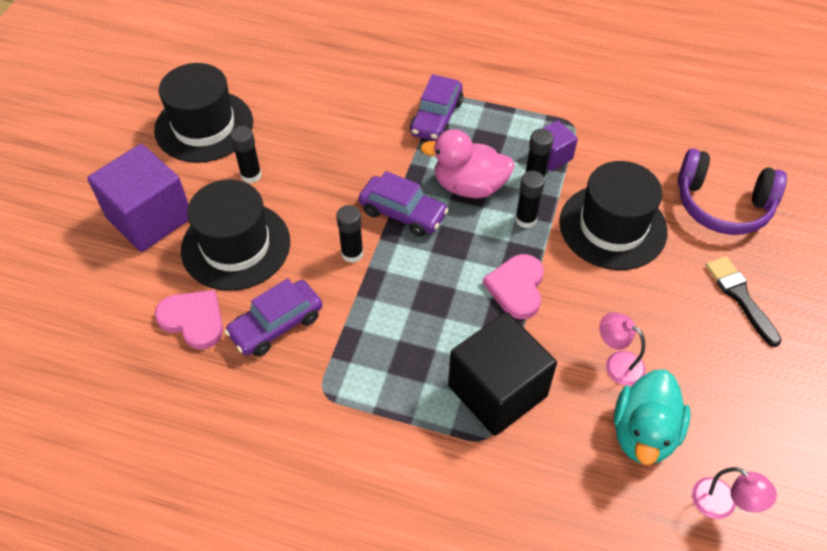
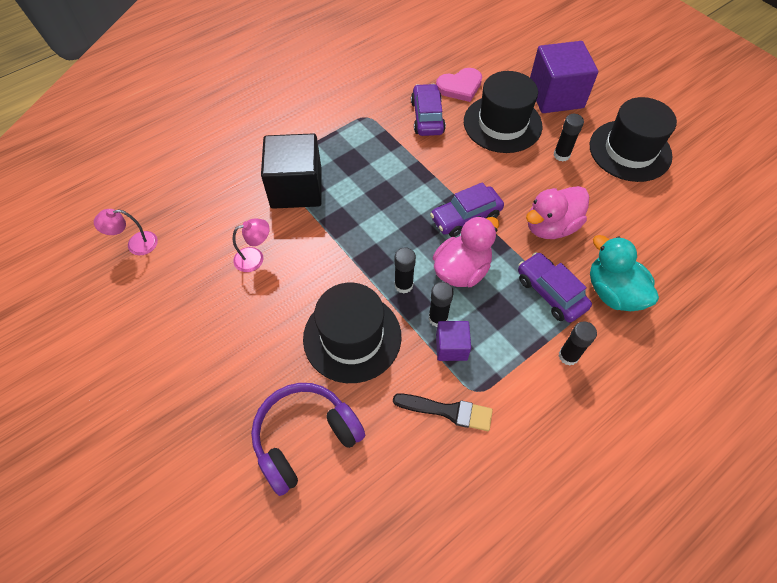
camera: 125 degrees right, 5 degrees up
black glue stick [336,205,363,263] -> black glue stick moved to [559,321,597,366]
pink heart [483,254,544,319] -> none
turquoise duck [614,370,691,465] -> turquoise duck moved to [590,235,659,311]
black brush [706,256,781,347] -> black brush moved to [393,393,493,431]
none -> pink duck [526,186,589,239]

